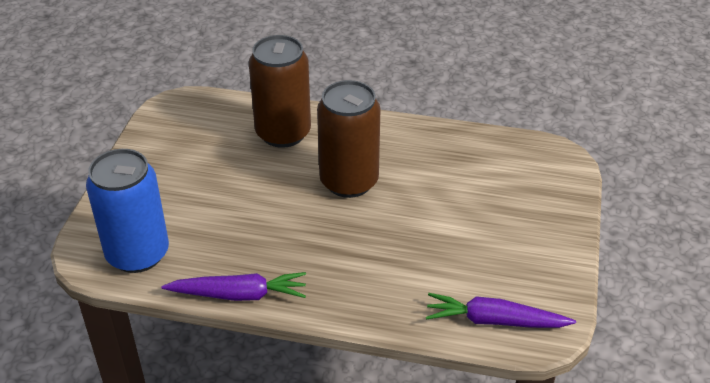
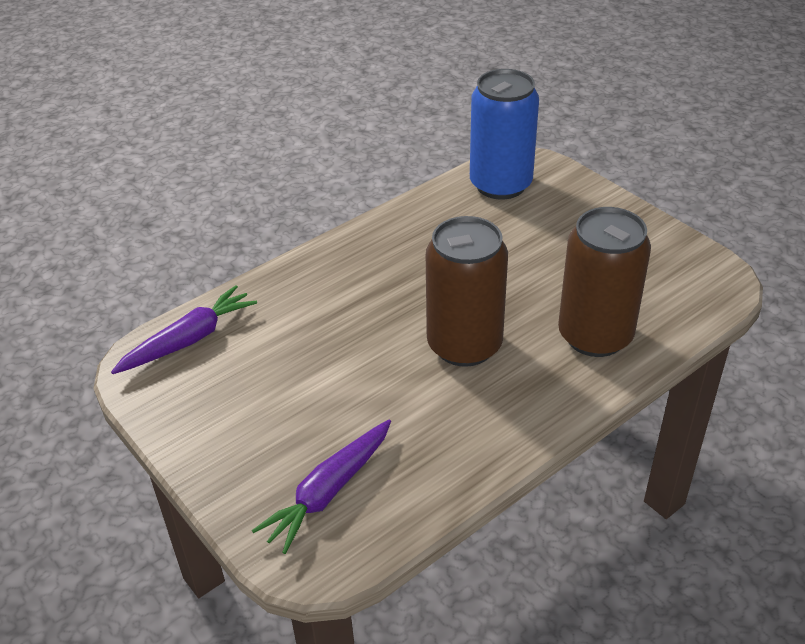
camera: 130 degrees right, 0 degrees up
purple carrot [161,272,306,301] -> purple carrot moved to [252,419,391,554]

